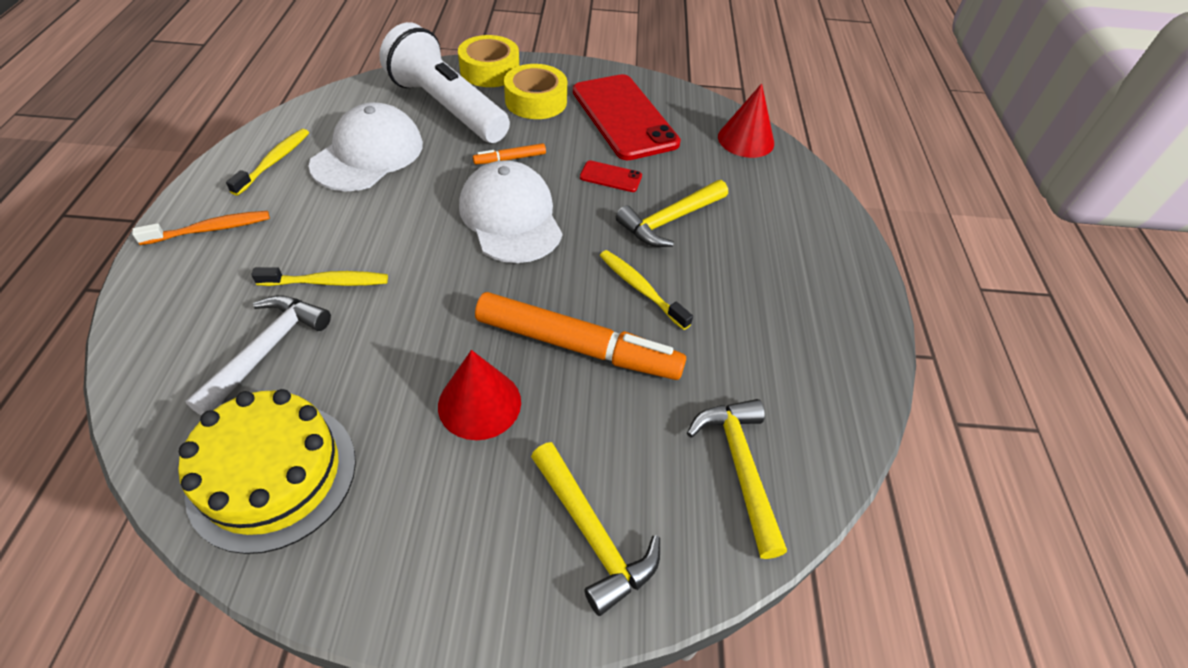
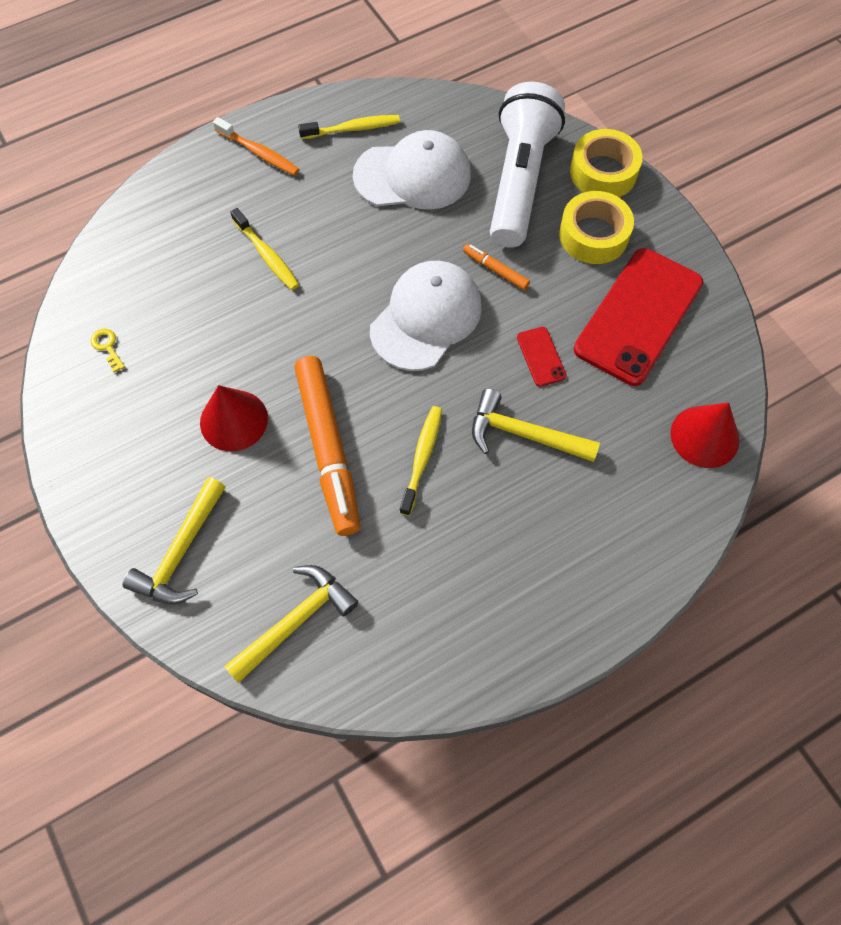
camera: 60 degrees right, 15 degrees up
yellow cake [178,389,356,554] -> yellow key [91,329,125,372]
white hammer [185,295,331,415] -> none

